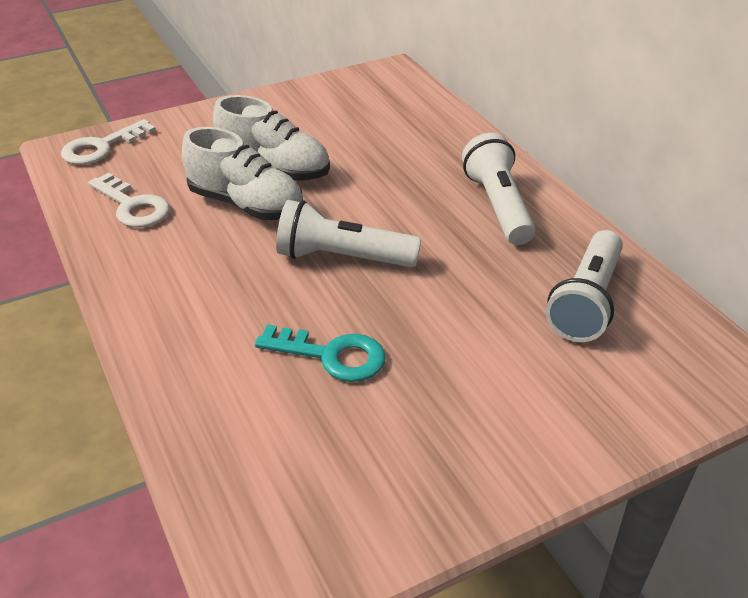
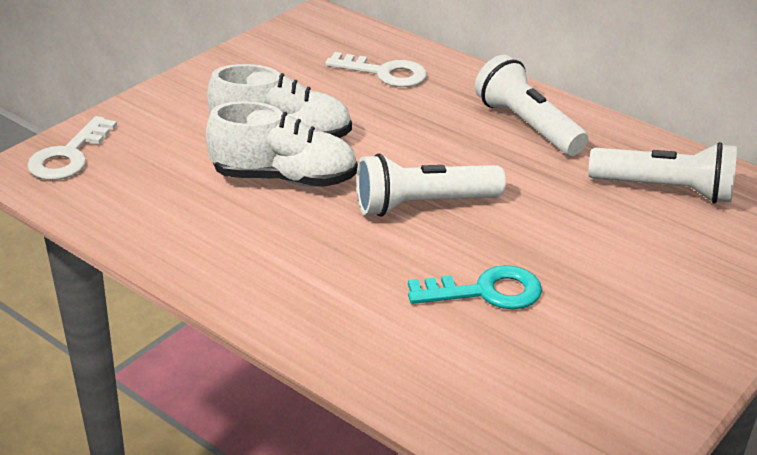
camera: 25 degrees left, 5 degrees down
white key [88,173,170,228] -> white key moved to [325,52,427,87]
white flashlight [546,230,623,342] -> white flashlight turned 75 degrees counterclockwise [588,142,737,203]

